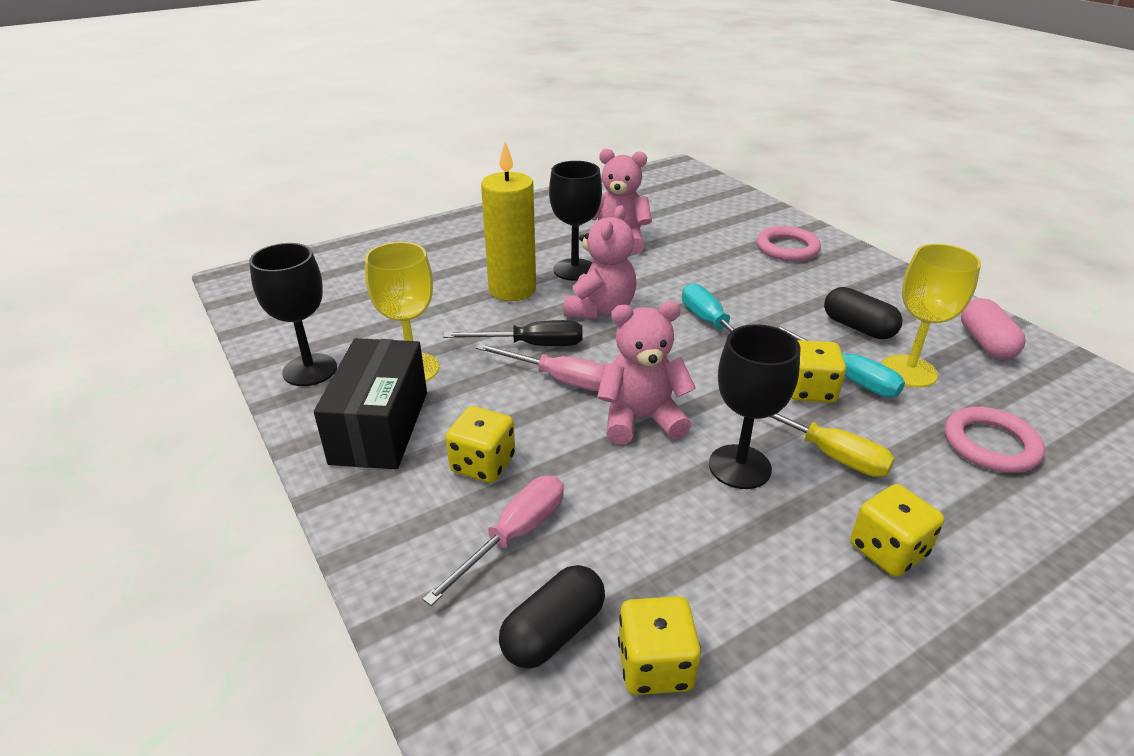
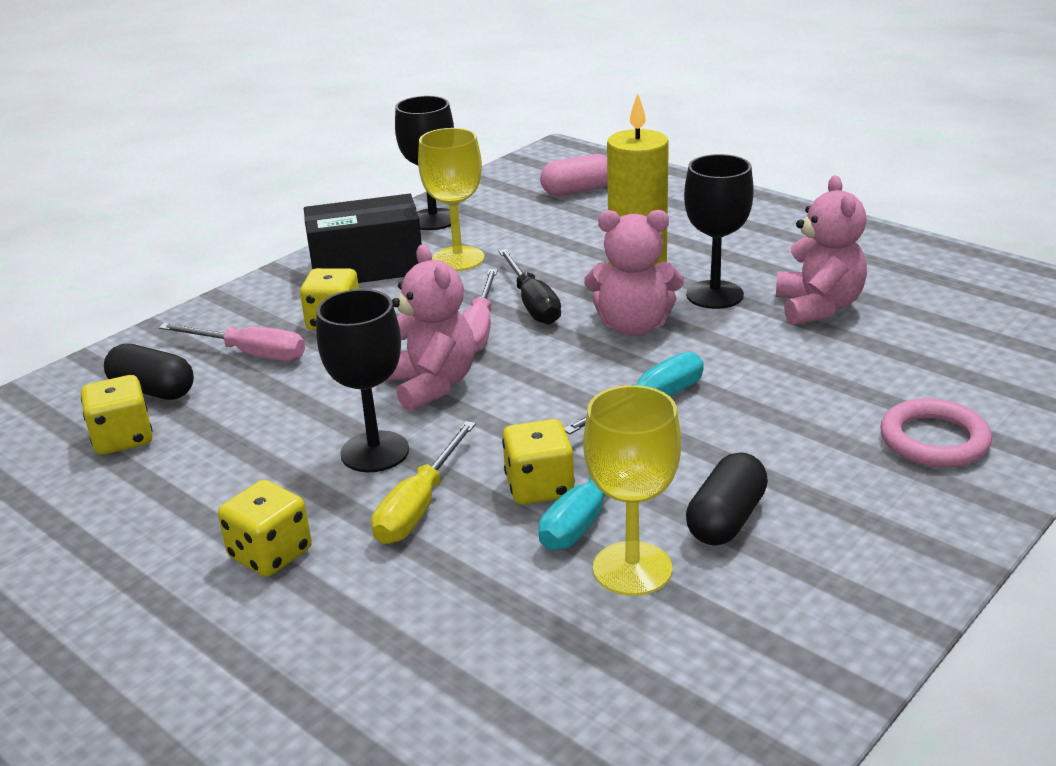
camera: 75 degrees right, 5 degrees down
pink ring [945,407,1045,473] -> none
pink capsule [961,298,1025,360] -> pink capsule moved to [540,154,608,196]

